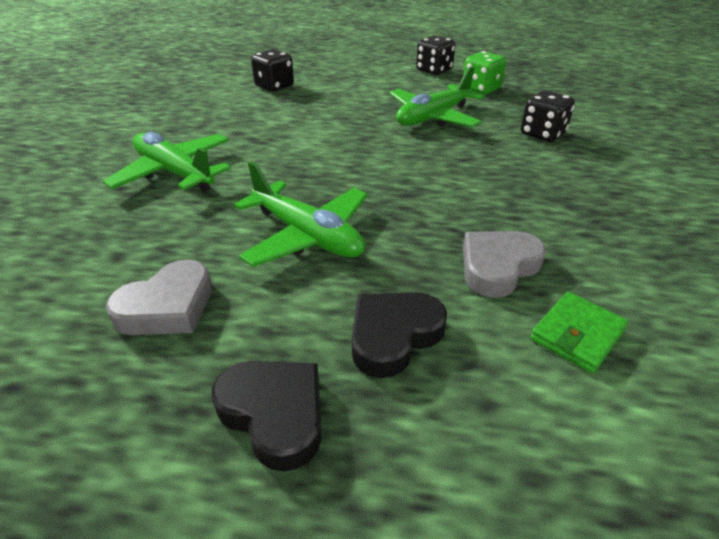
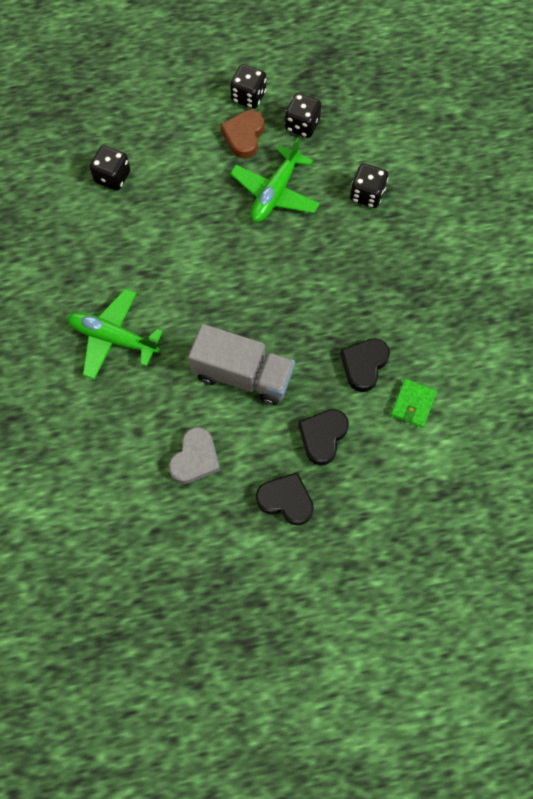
camera: 20 degrees left, 30 degrees up
green plane [234,162,368,267] -> grey truck [188,324,295,405]
green dice [463,51,506,94] -> black dice [285,93,321,138]
grey heart [463,231,546,298] -> black heart [340,338,390,392]
none -> brown heart [220,110,264,158]

